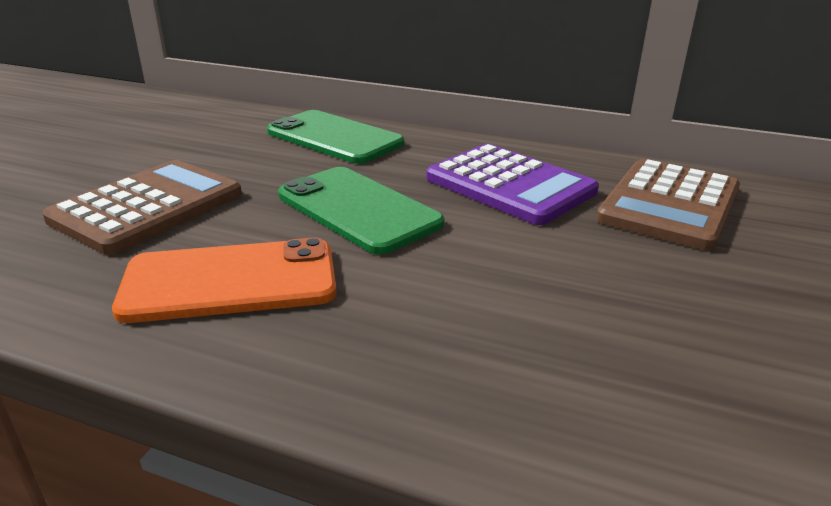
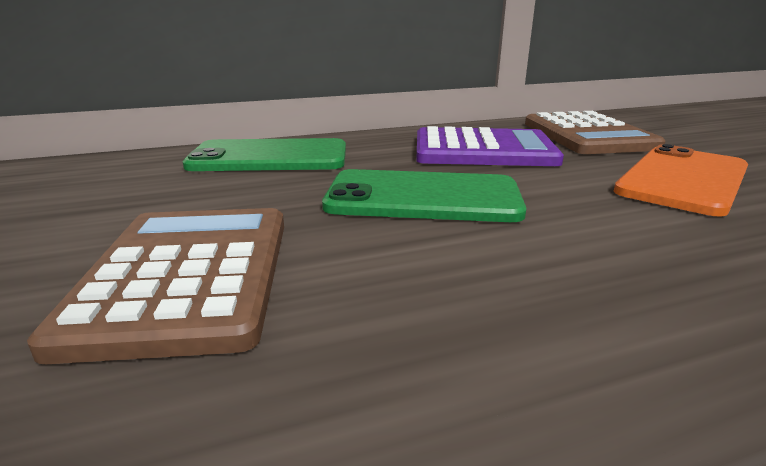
camera: 40 degrees left, 5 degrees down
orange phone [112,238,337,323] -> orange phone moved to [614,144,748,216]

